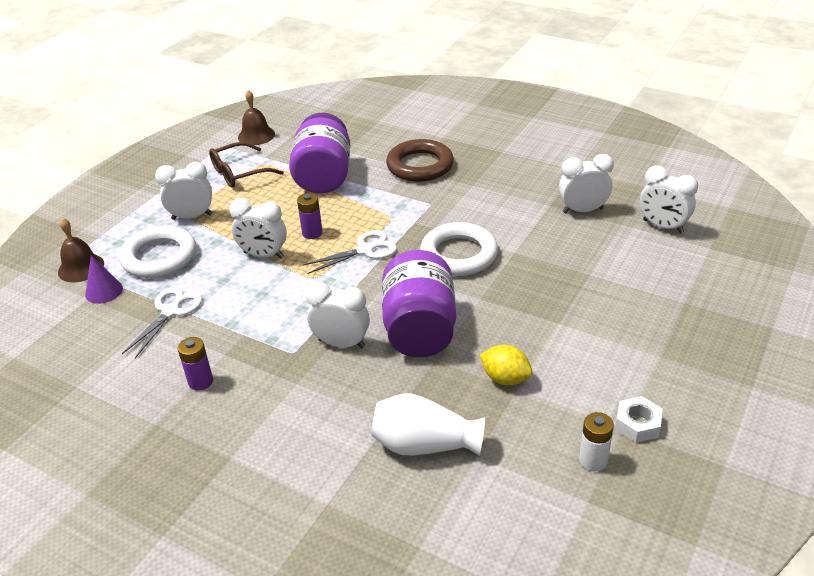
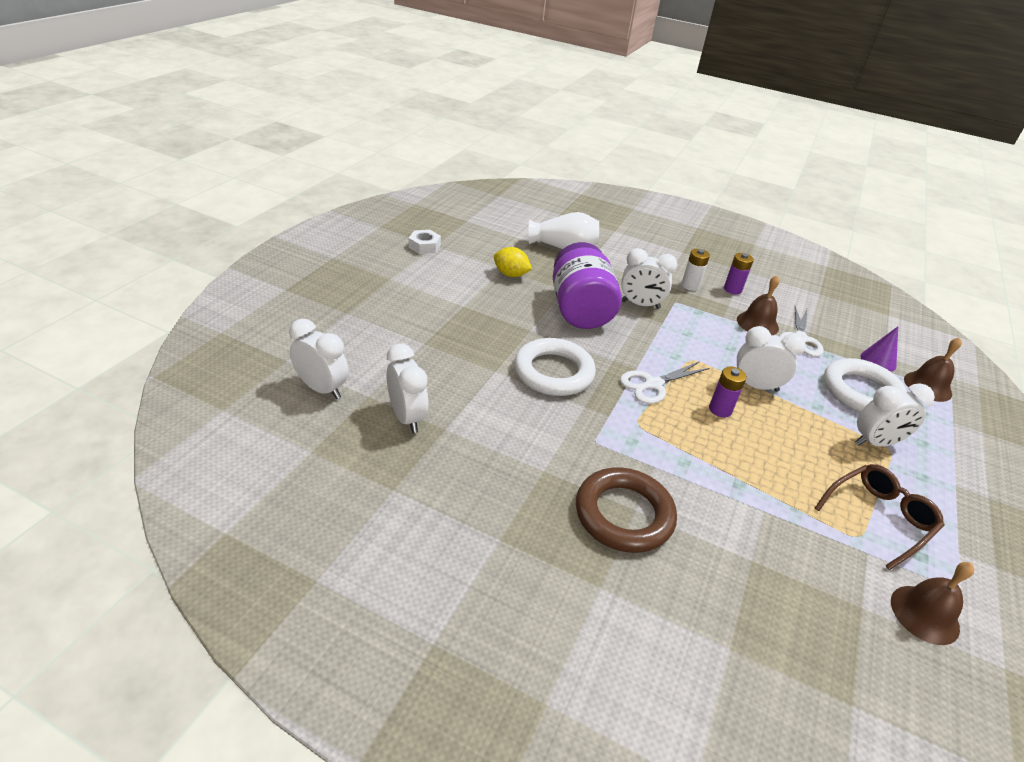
camera: 170 degrees right, 0 degrees up
purple jar [289,113,350,193] -> none
white clock [559,154,614,213] -> white clock turned 105 degrees counterclockwise [387,344,429,433]
white battery [579,412,614,471] -> white battery moved to [681,249,710,291]
none -> brown bell [737,275,780,335]

